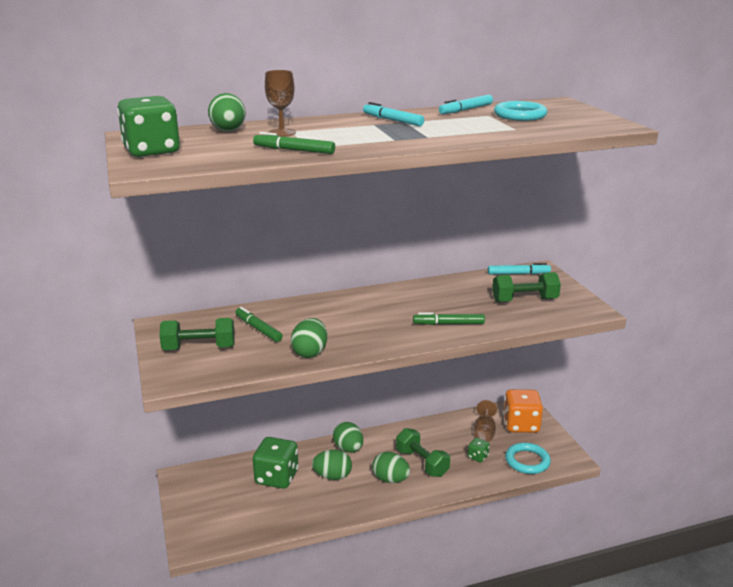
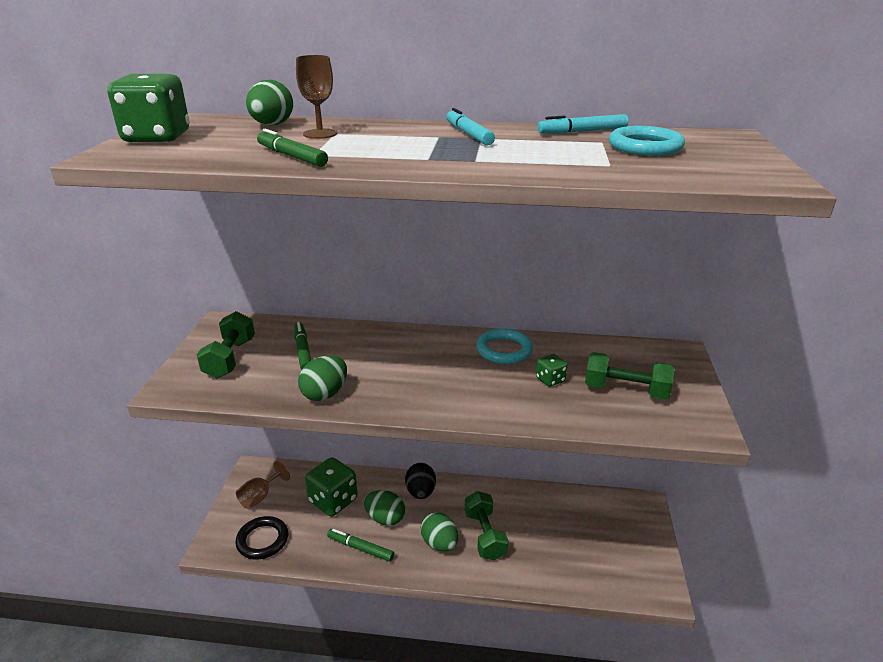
camera: 25 degrees right, 5 degrees up
green dumbbell [159,318,235,350] -> green dumbbell turned 75 degrees clockwise [197,311,255,379]
green egg [333,422,363,453] -> black egg [405,463,436,499]
green marker [413,312,485,325] -> green marker moved to [327,529,394,562]
green dice [468,438,490,462] -> green dice moved to [536,354,567,387]
brown goblet [474,400,497,442] -> brown goblet moved to [236,461,290,509]
turquoise marker [488,263,551,275] -> none
orange dice [503,389,543,433] -> none
turquoise ring [505,443,551,474] -> turquoise ring moved to [476,328,533,364]
none -> black ring [235,516,288,560]

